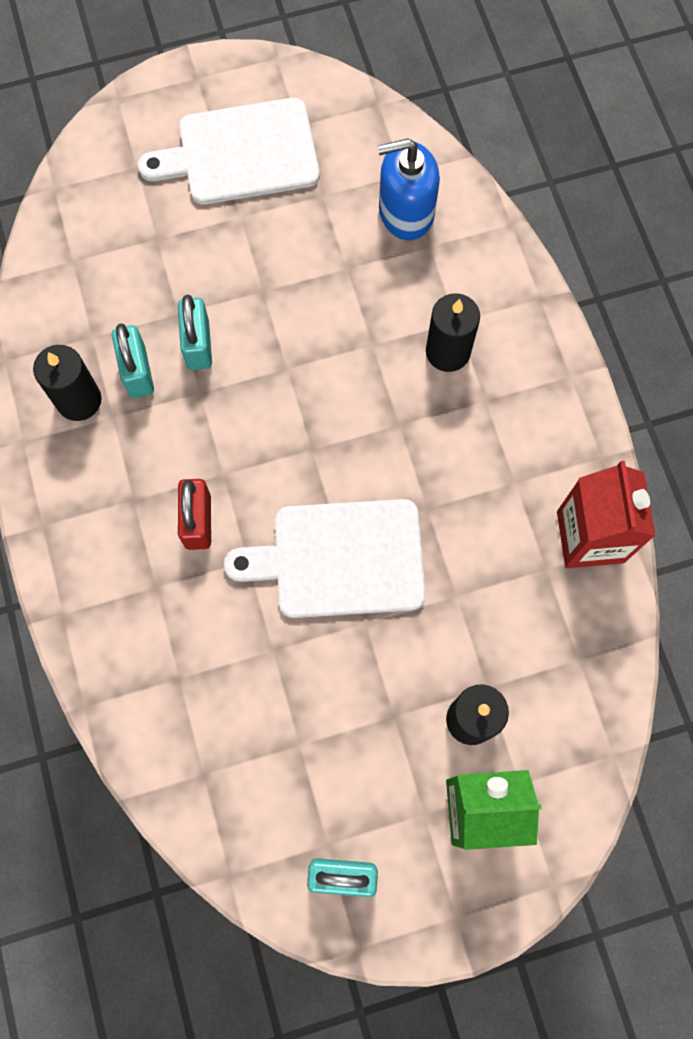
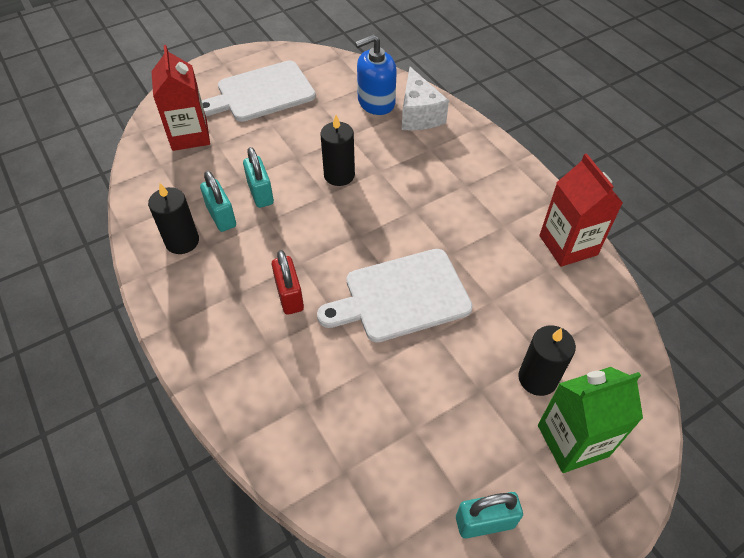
camera: 15 degrees left, 20 degrees down
black candle [426,293,480,372] -> black candle moved to [320,115,355,186]
none -> red carton [151,45,210,151]
none -> white cheese [402,67,449,130]

